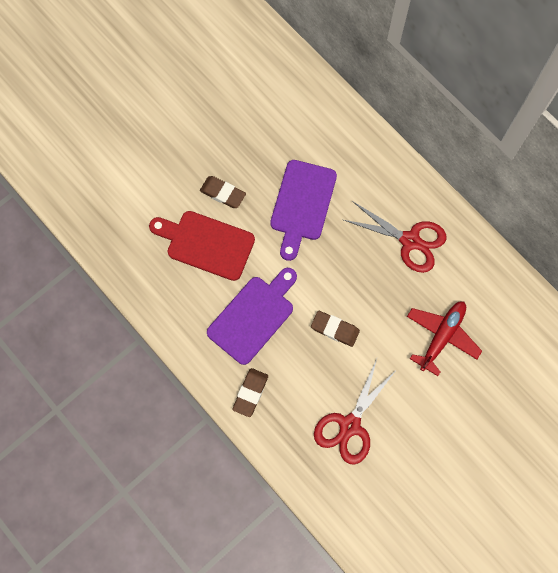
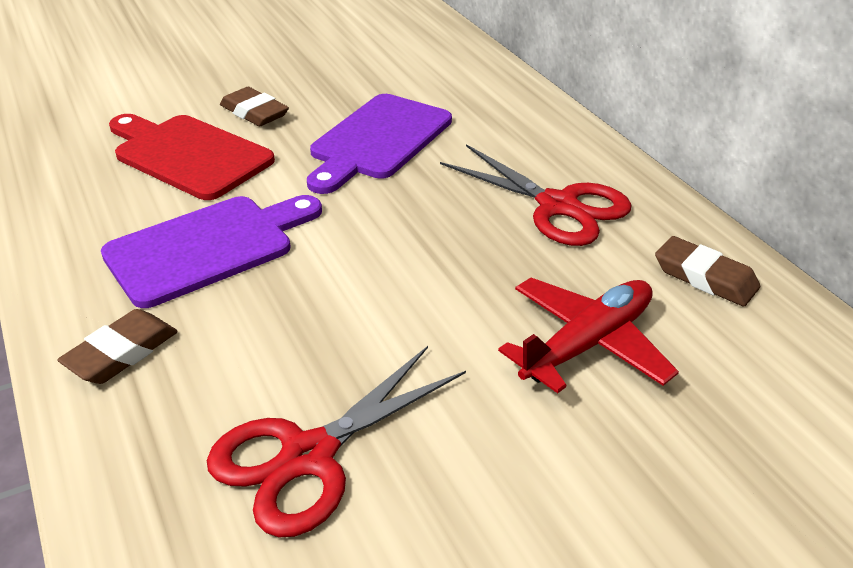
camera: 15 degrees right, 35 degrees down
brown eraser [311,311,360,347] -> brown eraser moved to [655,236,760,307]

